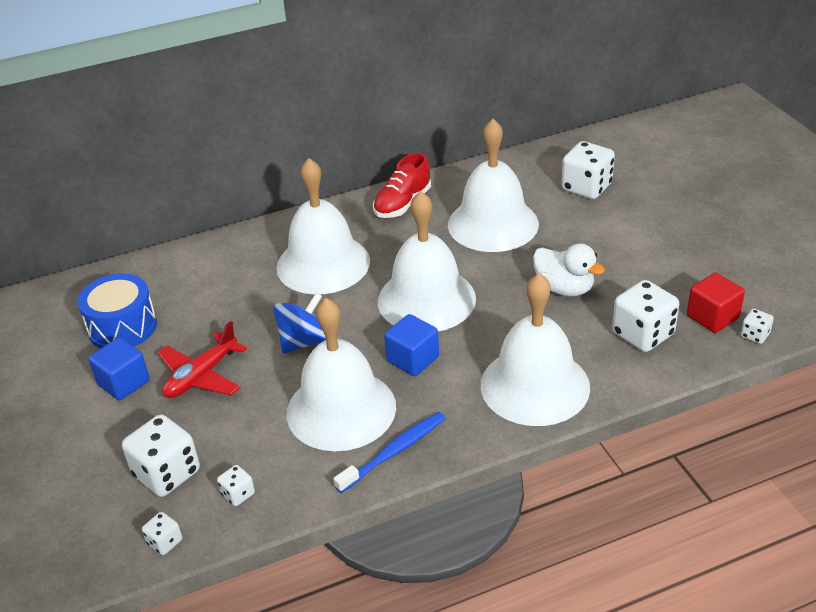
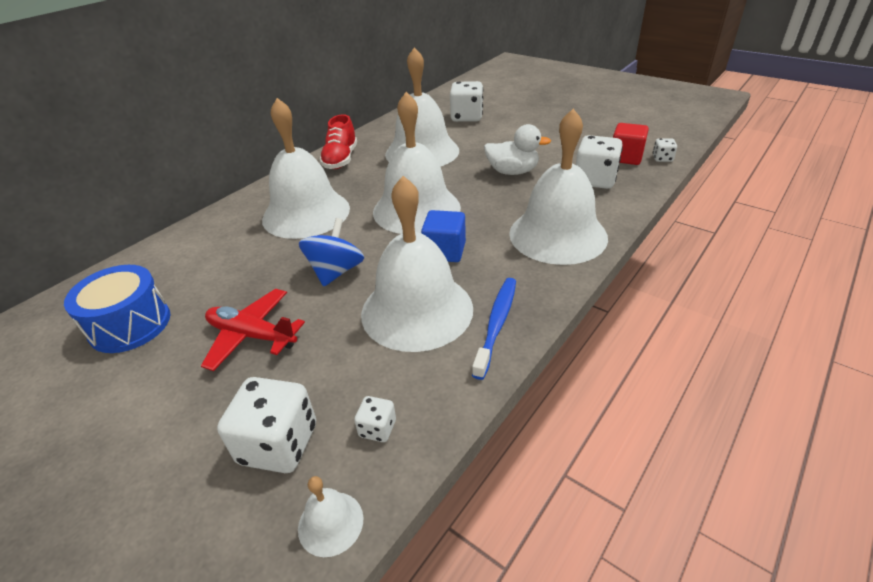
camera: 30 degrees left, 0 degrees up
blue cube [88,338,149,400] -> none
white dice [142,512,182,555] -> white bell [298,476,363,557]
red plane [158,321,247,398] -> red plane turned 105 degrees clockwise [201,289,305,371]

